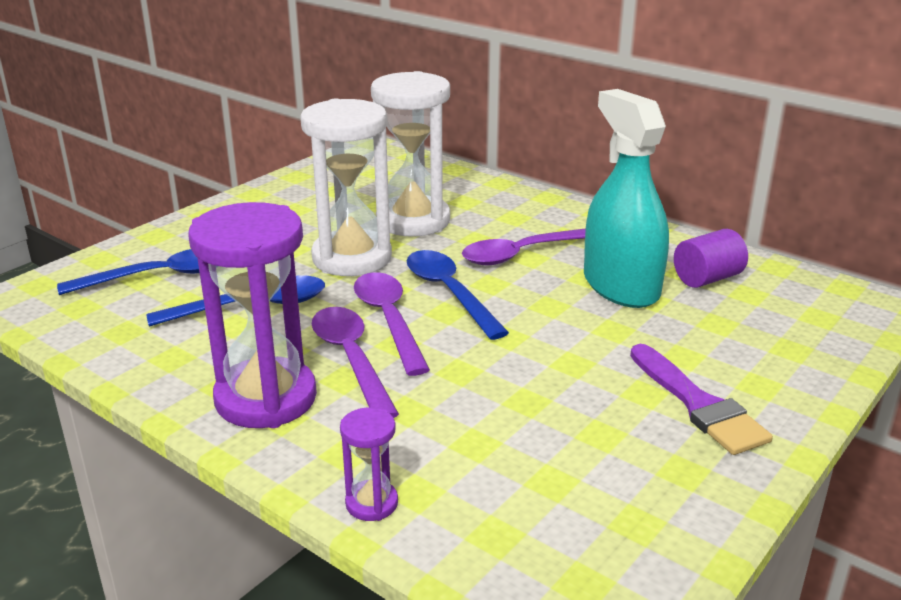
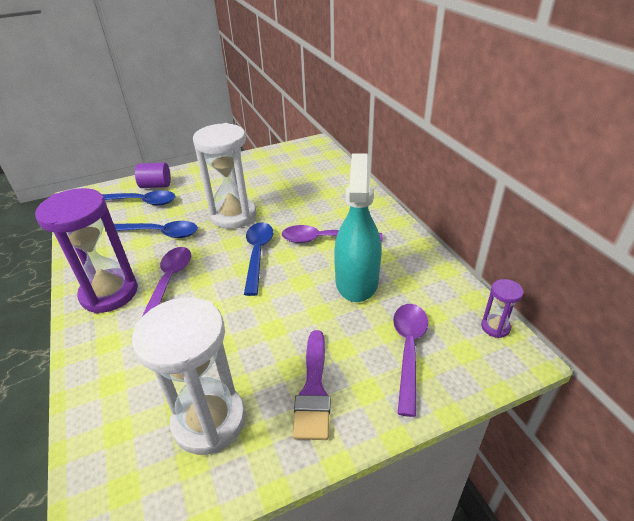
camera: 30 degrees right, 10 degrees up
purple hourglass [340,408,398,521] -> purple hourglass moved to [481,279,524,338]
purple spoon [354,272,430,376] -> purple spoon moved to [393,304,428,417]
white hourglass [371,71,450,237] -> white hourglass moved to [132,297,245,455]
purple cylinder [674,229,748,288] -> purple cylinder moved to [135,162,171,188]

